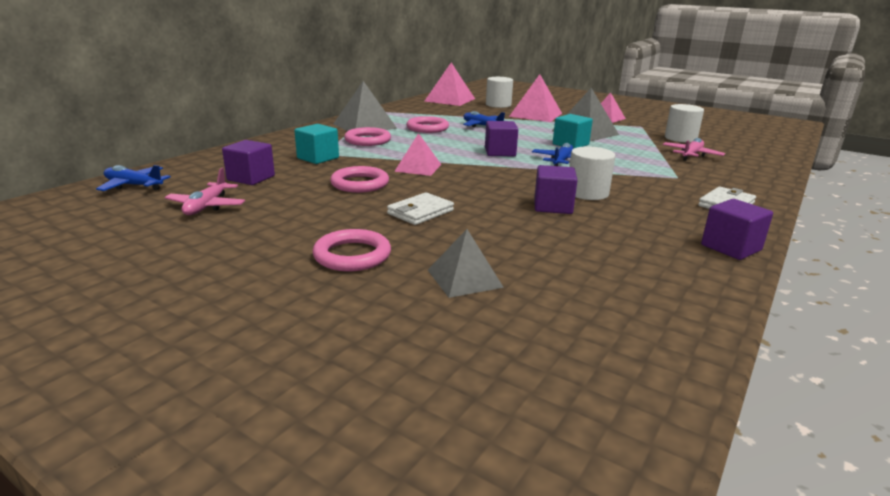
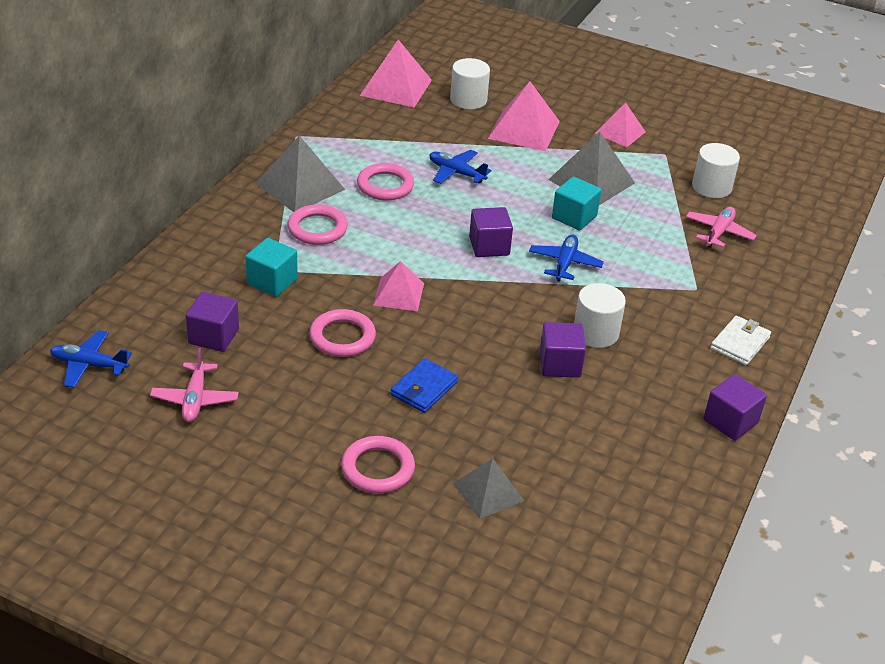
camera: 10 degrees left, 15 degrees up
white wallet [387,192,454,225] -> blue wallet [390,358,458,413]

